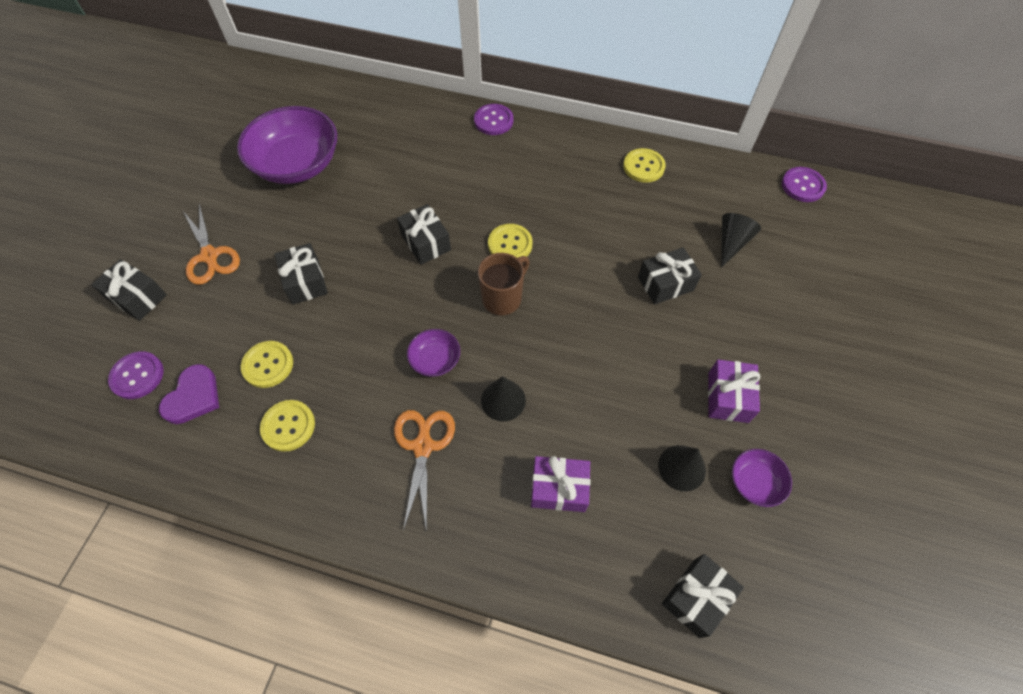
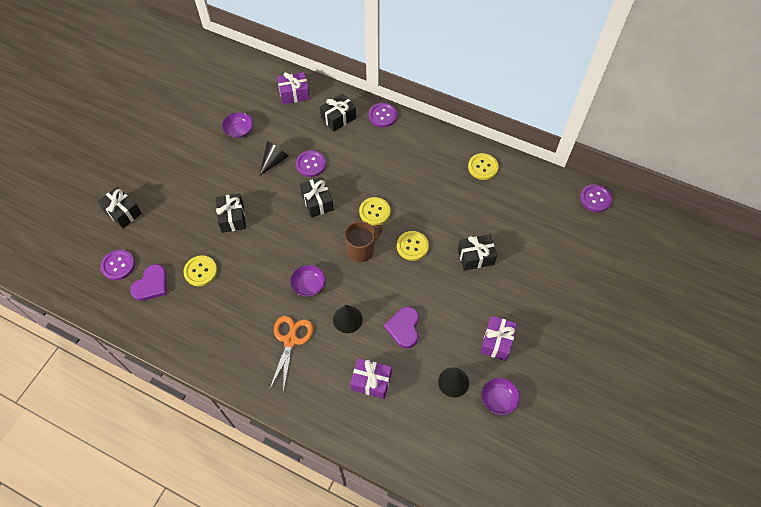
camera: 10 degrees right, 0 degrees up
orange scissors [183,203,240,285] -> none
purple bowl [237,106,337,184] -> purple bowl [222,112,253,138], size x0.46
yellow button [260,400,315,452] -> yellow button moved to [397,231,429,261]
black gift [662,554,744,638] -> black gift moved to [320,93,356,132]
black cone [721,213,761,268] -> black cone moved to [259,141,289,176]
none -> purple gift [277,72,310,104]
none -> purple button [296,150,326,177]
none -> purple heart [384,307,419,349]

